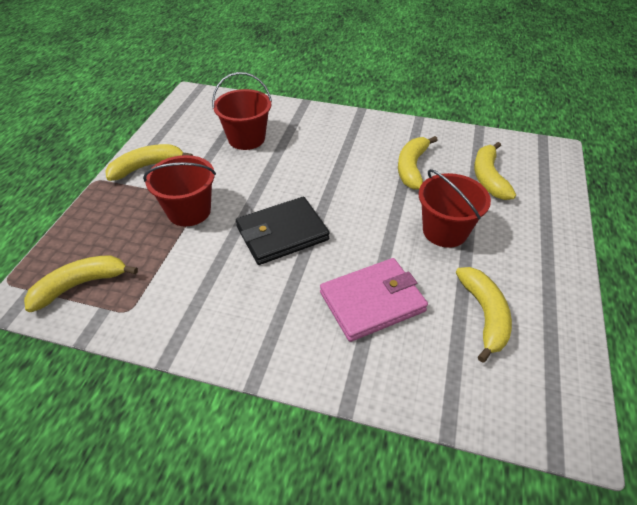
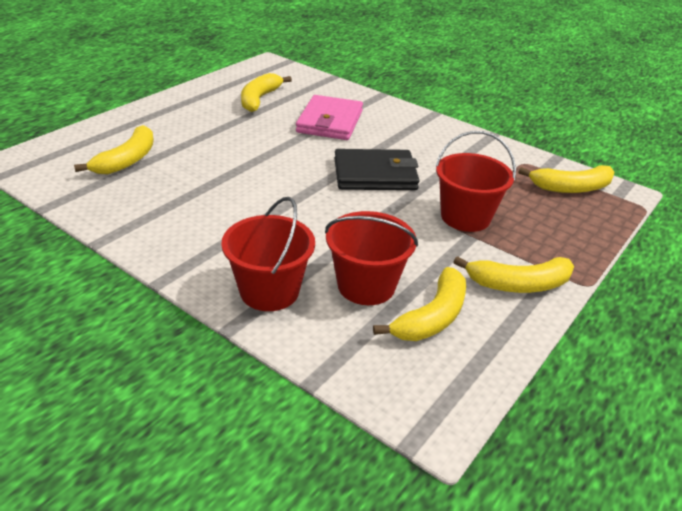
camera: 160 degrees left, 10 degrees down
pink wallet [320,258,428,342] -> pink wallet turned 75 degrees counterclockwise [296,95,363,140]
yellow banana [398,136,438,190] -> yellow banana moved to [373,267,466,341]
red bucket [419,169,491,248] -> red bucket moved to [221,197,315,311]

